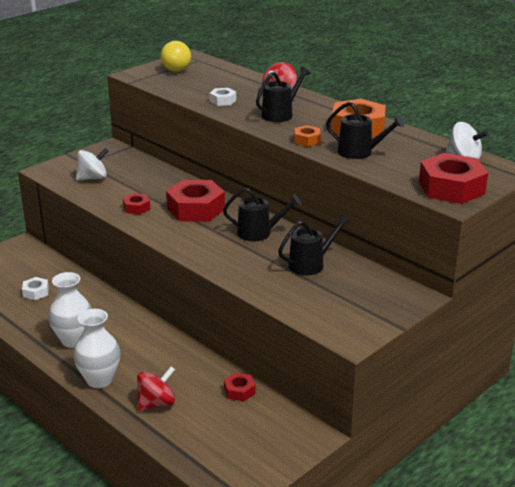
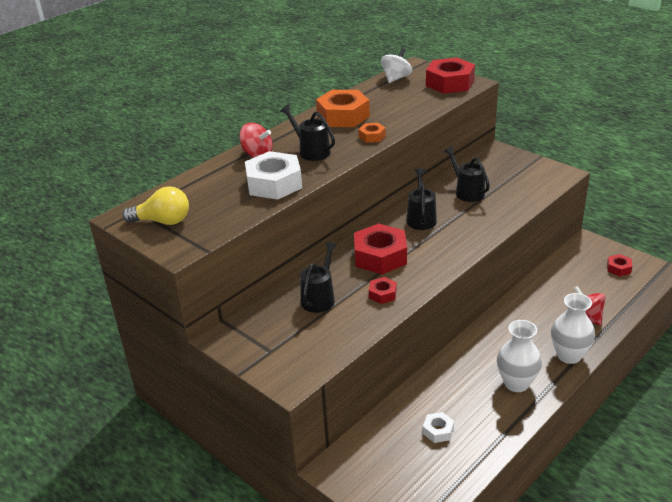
camera: 90 degrees left, 5 degrees up
white spinning top [76,148,109,181] -> none
white nut [209,88,236,106] -> white nut [245,151,302,200], size x2.06
red nut [224,372,255,402] -> red nut moved to [607,254,632,276]
black watering can [326,102,404,159] -> black watering can moved to [300,242,338,313]

